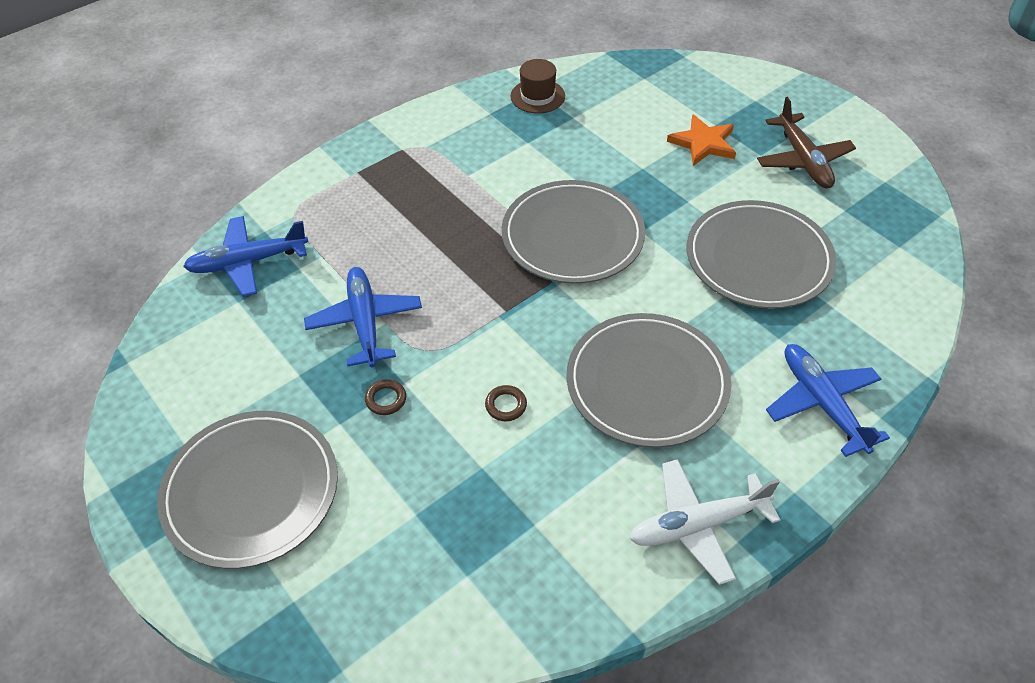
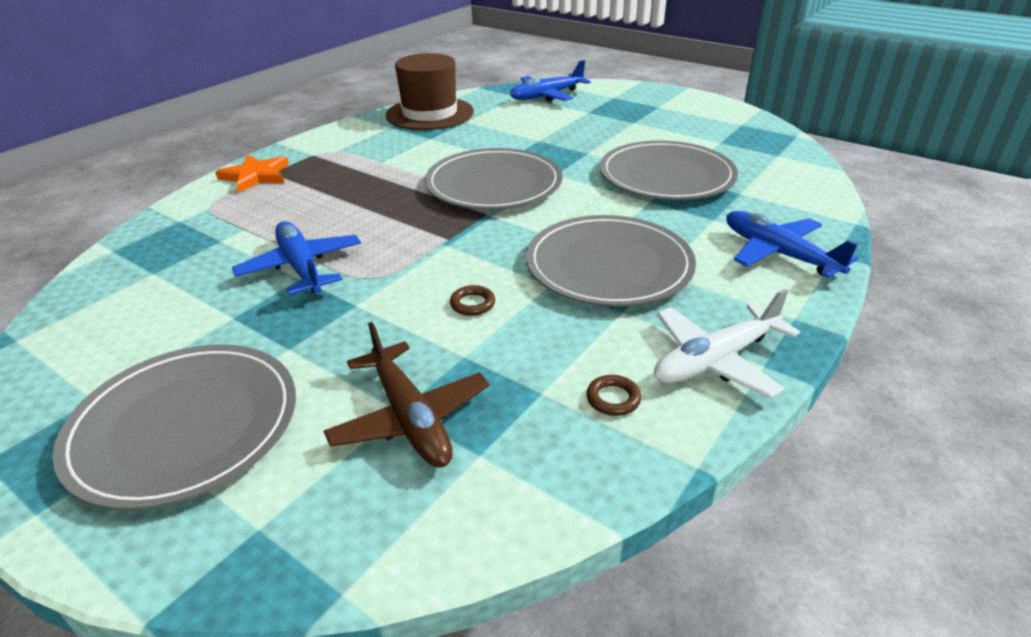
camera: 15 degrees left, 15 degrees down
blue plane [183,216,308,297] -> blue plane moved to [510,60,591,102]
brown ring [365,379,406,415] -> brown ring moved to [586,375,641,416]
brown hat [511,59,565,114] -> brown hat [386,53,474,130], size x1.80
orange star [667,114,736,166] -> orange star moved to [215,155,289,193]
brown plane [757,97,856,188] -> brown plane moved to [324,322,490,467]

